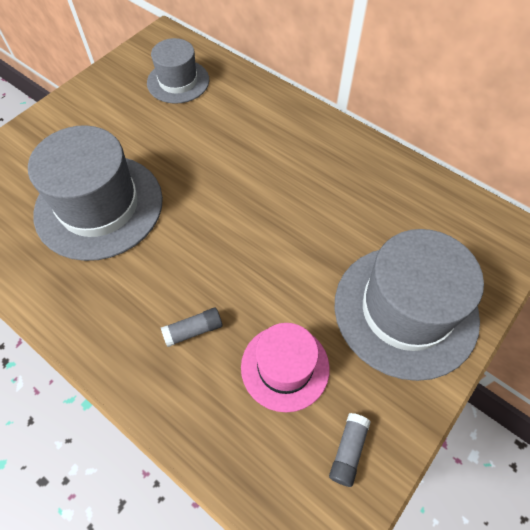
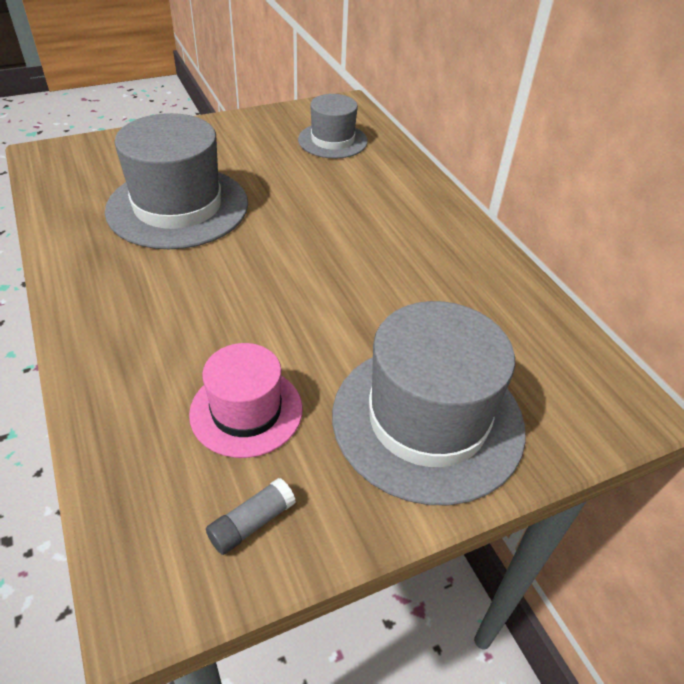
camera: 25 degrees right, 15 degrees down
grey glue stick [161,308,223,347] -> none

